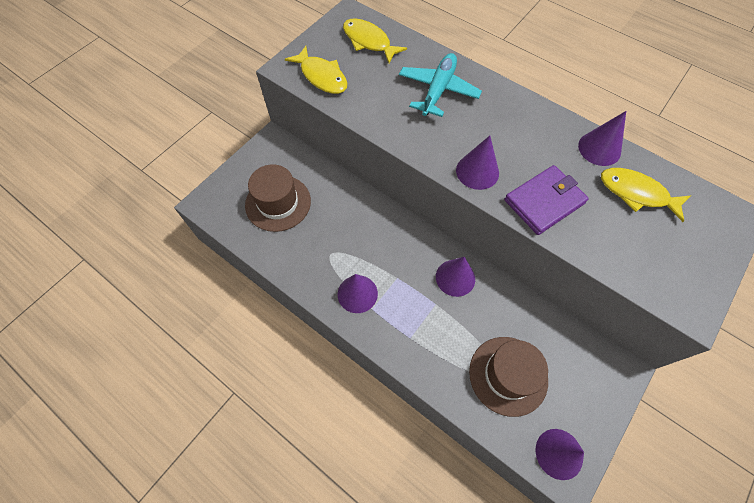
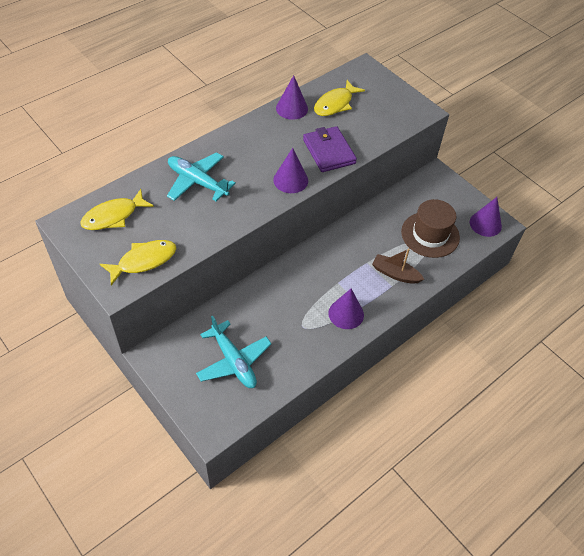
camera: 80 degrees left, 10 degrees down
brown hat [245,164,311,232] -> turquoise plane [196,316,271,388]
purple cone [436,257,475,297] -> none
none -> brown boat [372,248,424,284]

